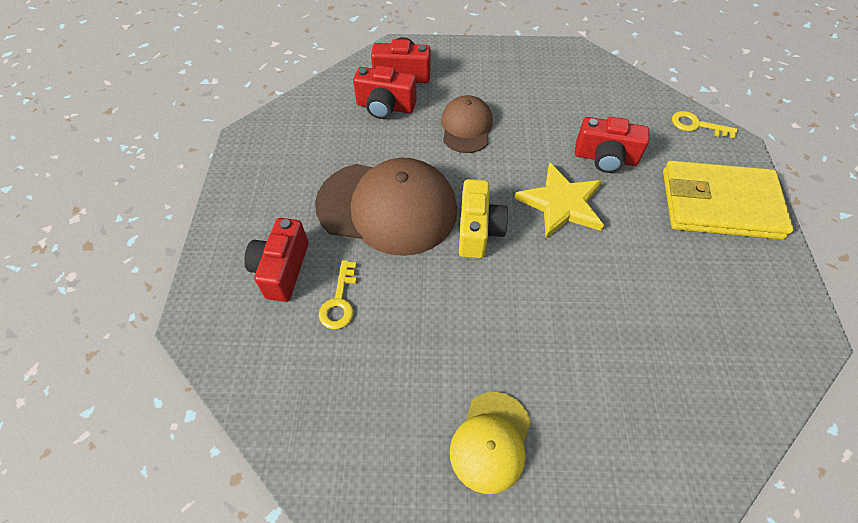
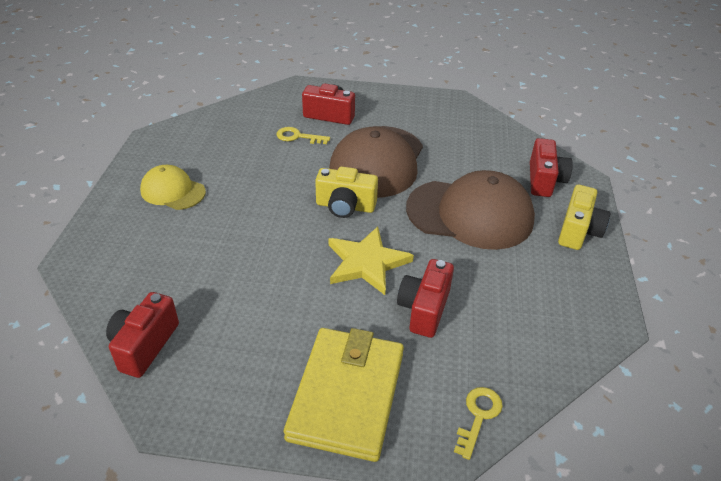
camera: 95 degrees right, 15 degrees down
red camera [353,65,417,119] -> red camera moved to [106,292,179,378]
brown cap [441,95,493,153] -> brown cap [406,170,535,250], size x1.84
none -> yellow camera [558,185,610,250]

